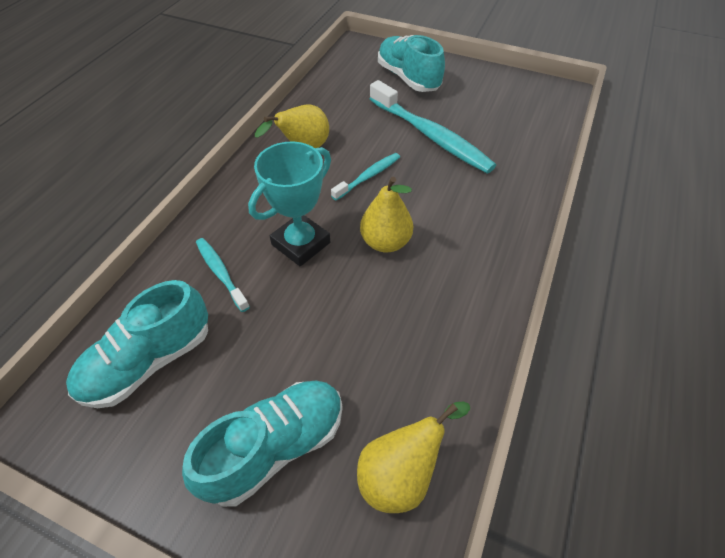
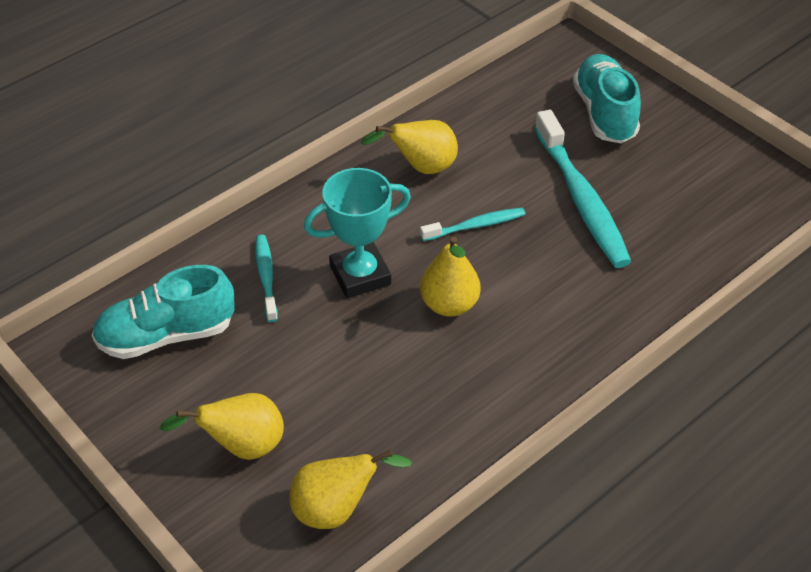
camera: 25 degrees right, 5 degrees down
turquoise shoe [182,381,343,507] -> yellow pear [159,393,284,460]

